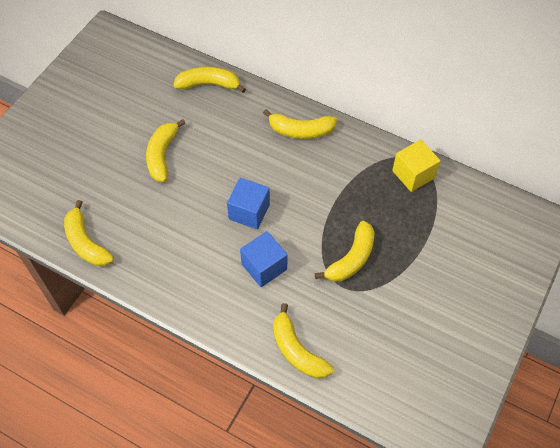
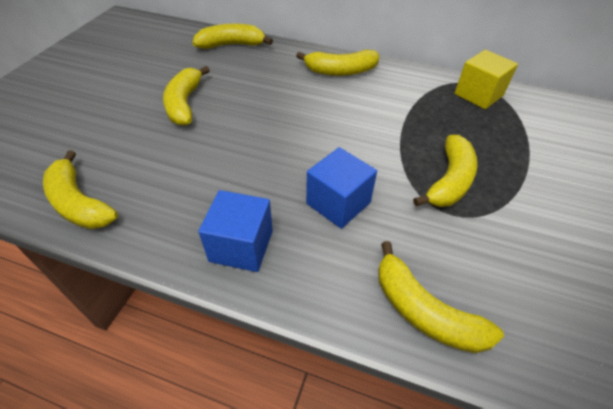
camera: 10 degrees left, 10 degrees down
blue cube [227,178,270,229] -> blue cube moved to [198,190,273,272]

